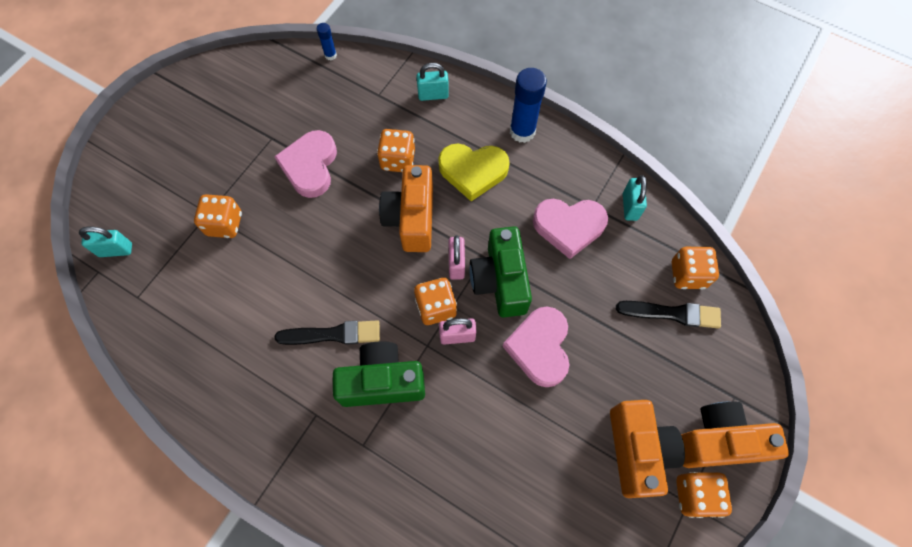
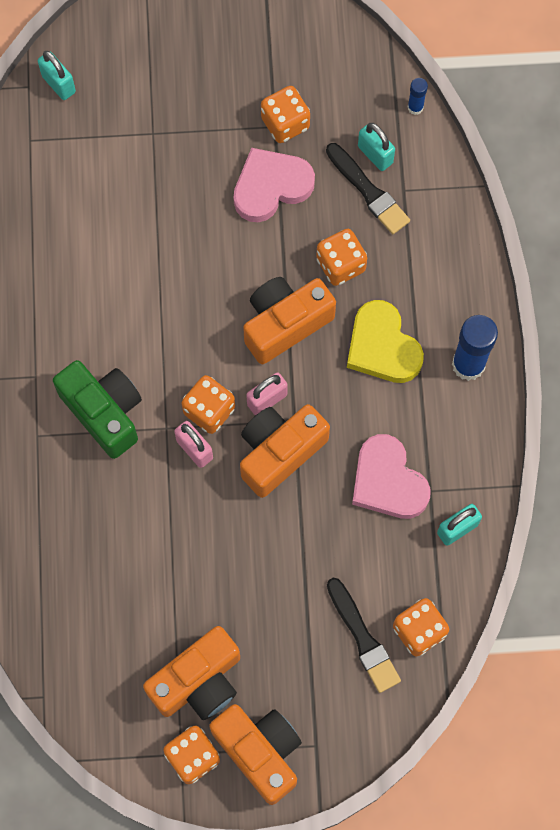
camera: 55 degrees right, 5 degrees up
orange dice [194,194,242,238] -> orange dice moved to [261,86,310,143]
black brush [275,320,380,345] -> black brush moved to [326,143,410,234]
turquoise padlock [416,63,449,101] -> turquoise padlock moved to [358,123,395,171]
green camera [469,226,532,317] -> orange camera [240,404,330,498]
pink heart [502,307,569,387] -> none

